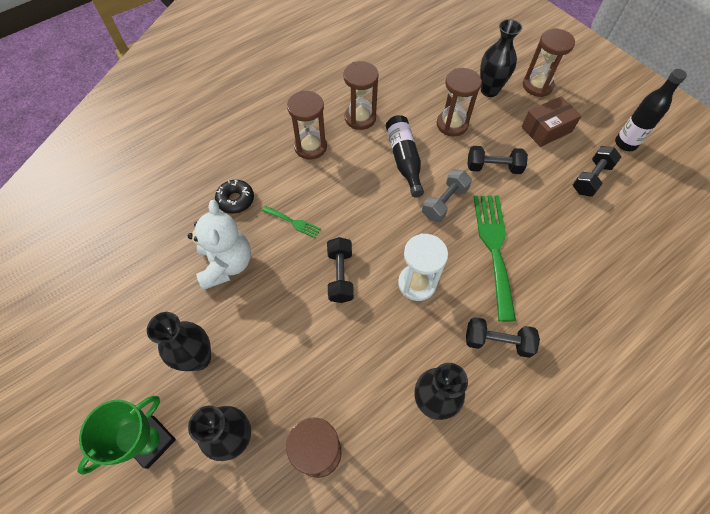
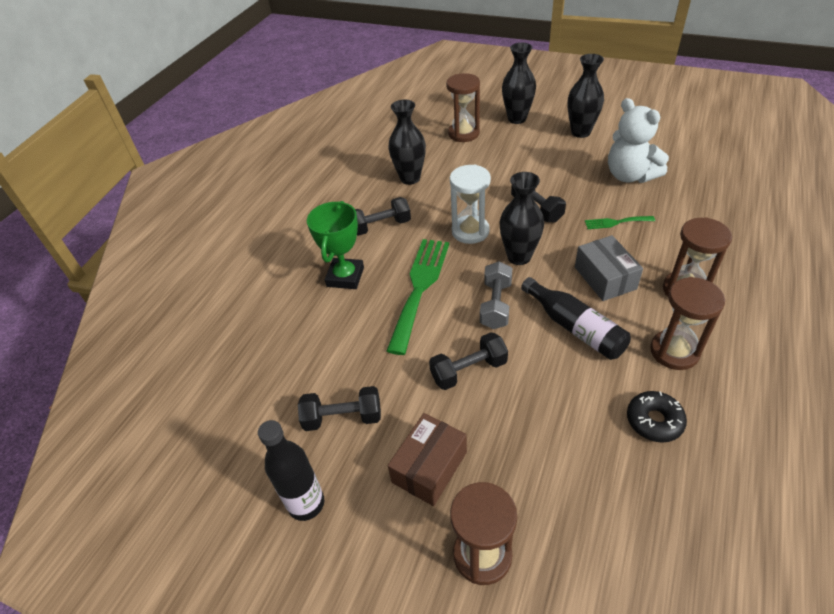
camera: 155 degrees right, 15 degrees down
green trophy [77,396,176,475] -> green trophy moved to [307,201,364,289]
black donut [215,180,254,214] -> black donut moved to [627,391,687,443]
brown hourglass [437,68,482,136] -> none
green fork [474,196,516,322] -> green fork turned 135 degrees counterclockwise [387,239,449,355]
black vase [480,19,522,97] -> black vase moved to [499,172,544,265]
black dumbbell [573,146,621,197] -> black dumbbell turned 75 degrees clockwise [298,386,381,431]
none -> grey box [575,235,643,301]

